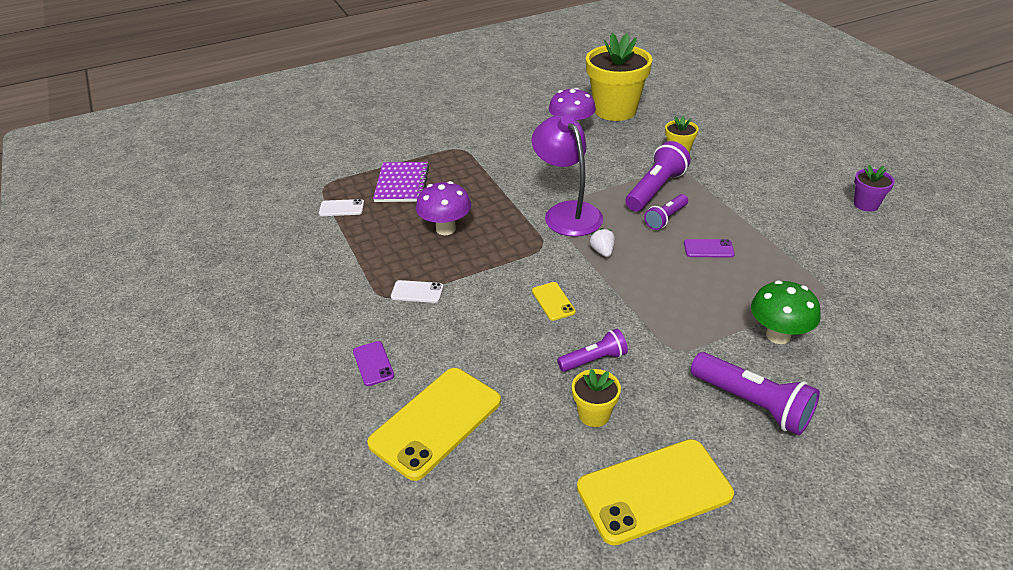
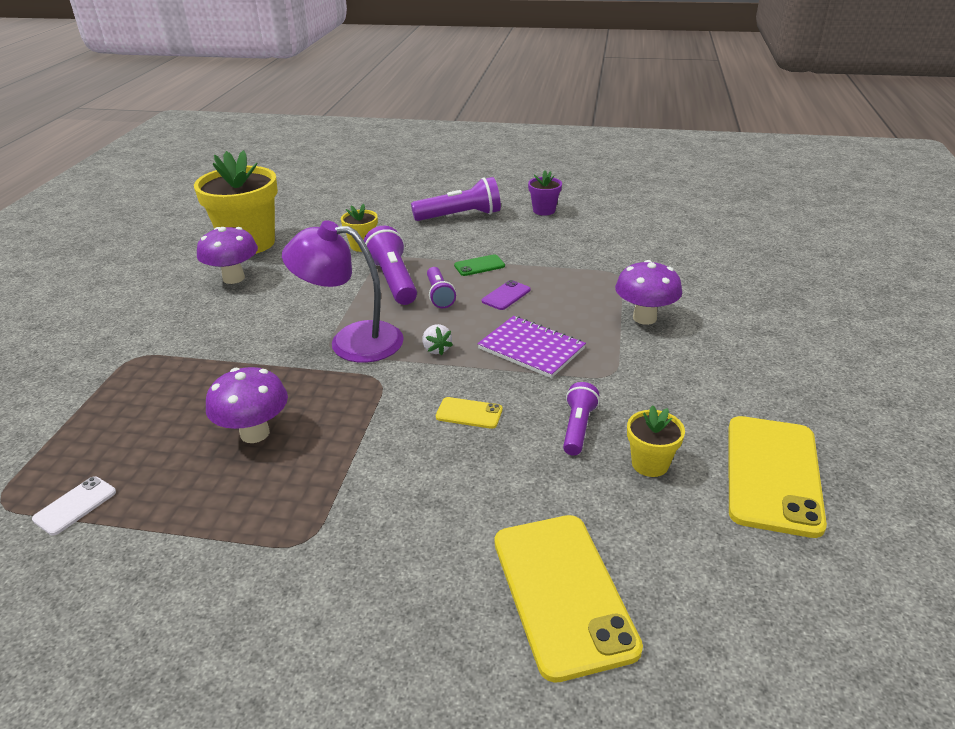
camera: 55 degrees left, 5 degrees down
purple phone [353,341,394,386] -> none
purple notebook [373,162,429,202] -> purple notebook moved to [477,316,586,378]
white phone [391,280,444,303] -> none
white strawberry [589,228,615,257] -> white strawberry turned 135 degrees counterclockwise [422,324,453,355]
purple flashlight [691,352,820,435] -> purple flashlight moved to [411,177,501,221]
green mushroom [751,280,821,344] -> purple mushroom [615,260,682,325]
none -> green phone [454,254,505,276]

